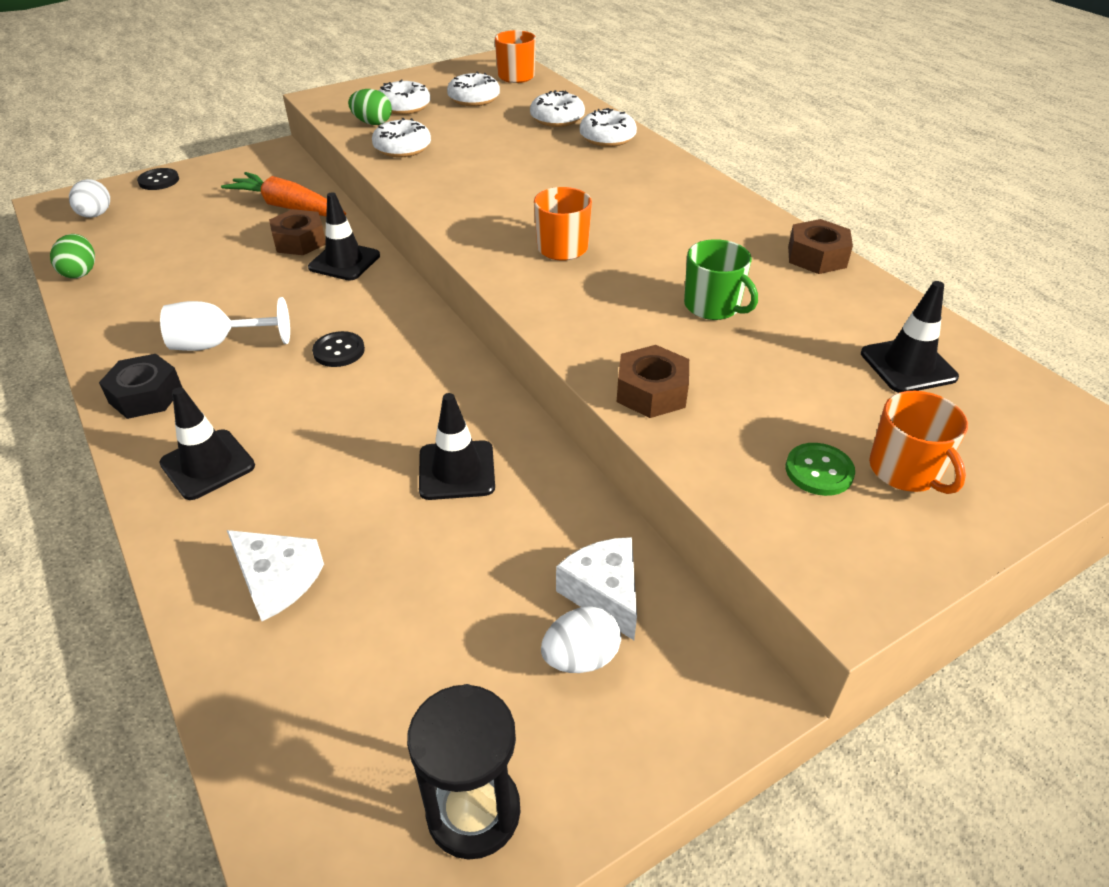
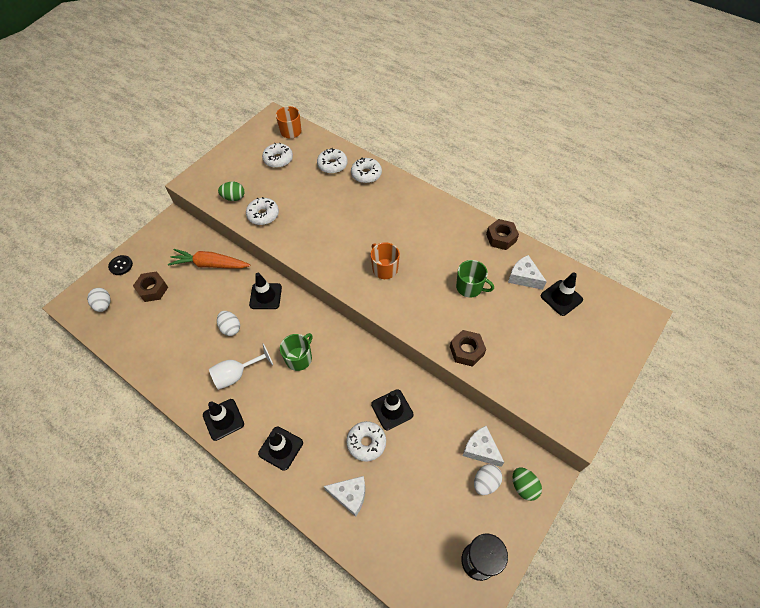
camera: 20 degrees left, 15 degrees up
green egg [50,234,95,279] -> green egg moved to [513,467,542,501]
black nut [99,354,183,419] -> black traffic cone [203,399,244,441]
brown nut [269,209,326,255] -> brown nut moved to [133,271,168,302]
black button [312,331,365,367] -> green mug [280,333,313,371]
white donut [379,80,430,115] -> white donut moved to [346,421,386,462]
green button [786,443,855,496] -> none
orange mug [869,391,968,494] -> none
none -> white egg [217,311,240,336]
none -> white cheese [508,255,547,290]

